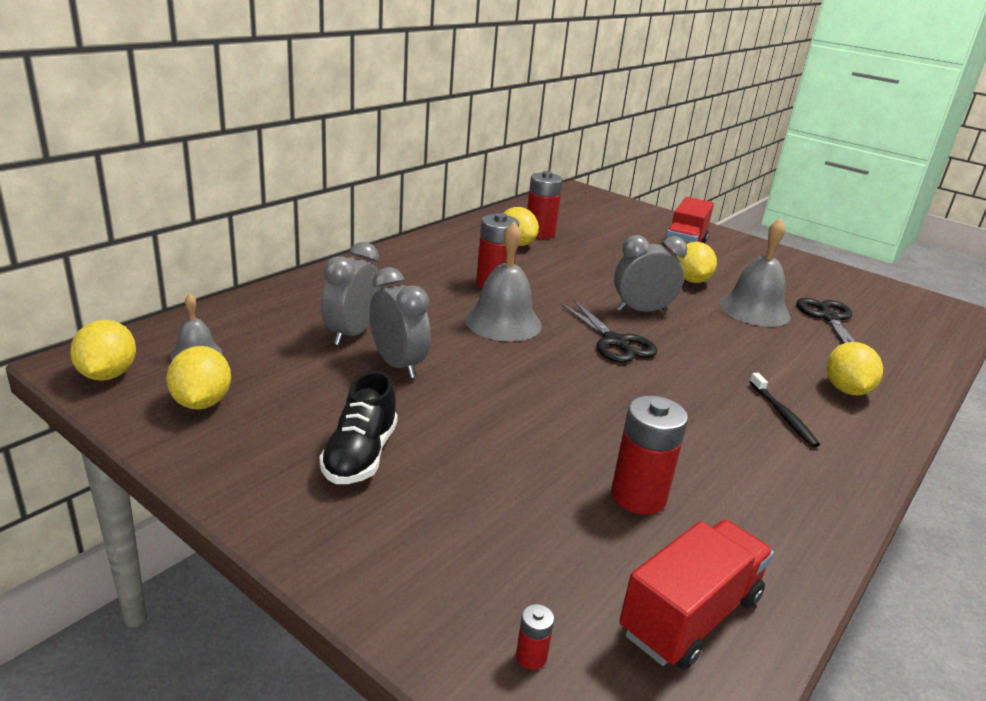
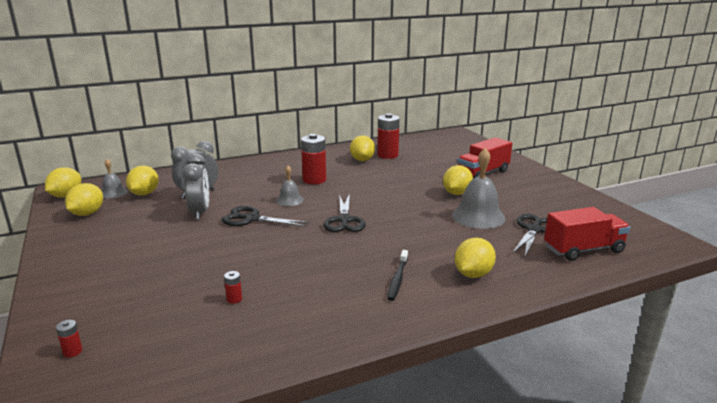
camera: 30 degrees right, 5 degrees down
black shoe [319,371,398,484] -> none
grey bell [465,222,542,342] -> grey bell [276,166,304,206], size x0.55
red battery [611,396,688,515] -> red battery [224,271,242,304], size x0.43
grey clock [614,235,687,312] -> none
red truck [619,520,774,670] -> red truck moved to [544,207,630,261]
none -> yellow lemon [126,165,159,196]
none -> black scissors [222,206,310,227]

